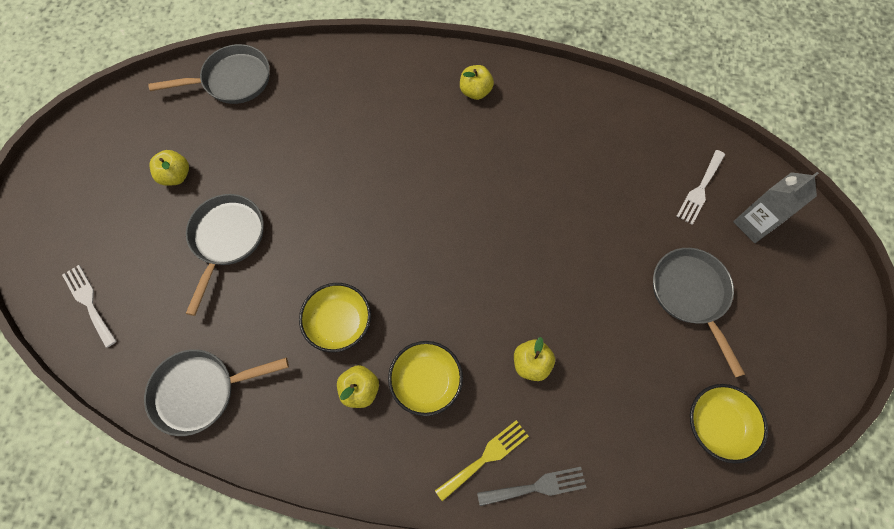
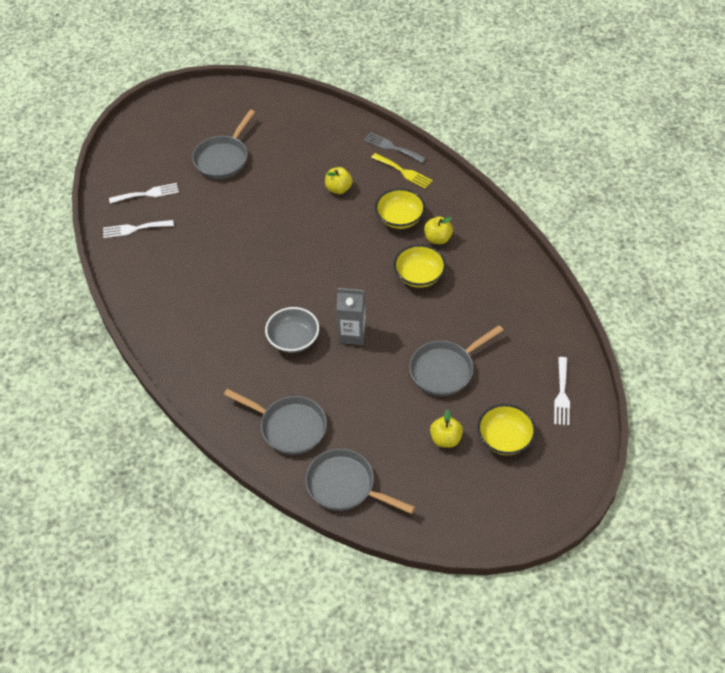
camera: 135 degrees left, 15 degrees down
grey pan [144,349,289,436] -> grey pan moved to [224,389,327,455]
yellow fork [435,420,529,501] -> yellow fork turned 150 degrees counterclockwise [371,153,433,189]
yellow apple [460,65,494,100] -> none
yellow bowl [690,384,768,463] -> yellow bowl moved to [477,404,536,455]
grey carton [733,172,819,243] -> grey carton moved to [336,288,366,345]
none -> white fork [103,220,174,238]
none -> grey bowl [265,307,319,353]

